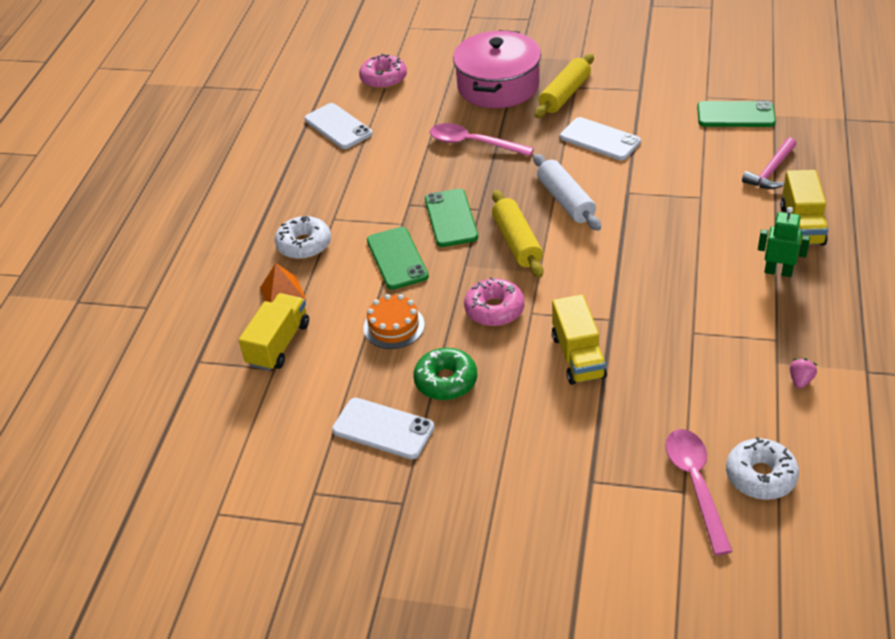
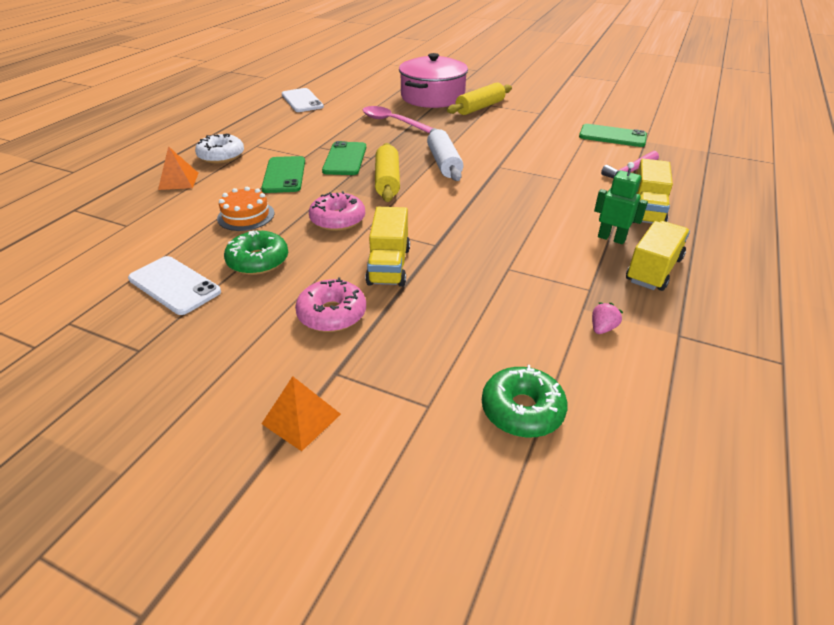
camera: 10 degrees right, 5 degrees down
yellow truck [239,293,309,371] -> yellow truck moved to [626,221,690,291]
pink donut [359,53,407,89] -> pink donut moved to [295,277,366,332]
white phone [560,117,641,160] -> none
pink spoon [666,429,733,555] -> none
white donut [726,437,799,500] -> green donut [482,365,568,438]
none -> orange pyramid [262,376,341,451]

